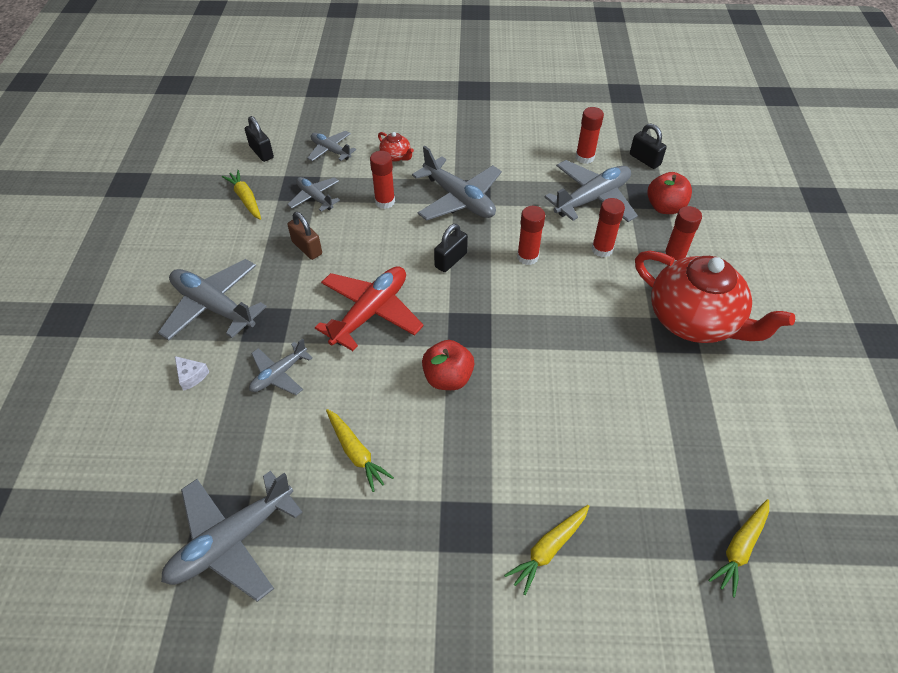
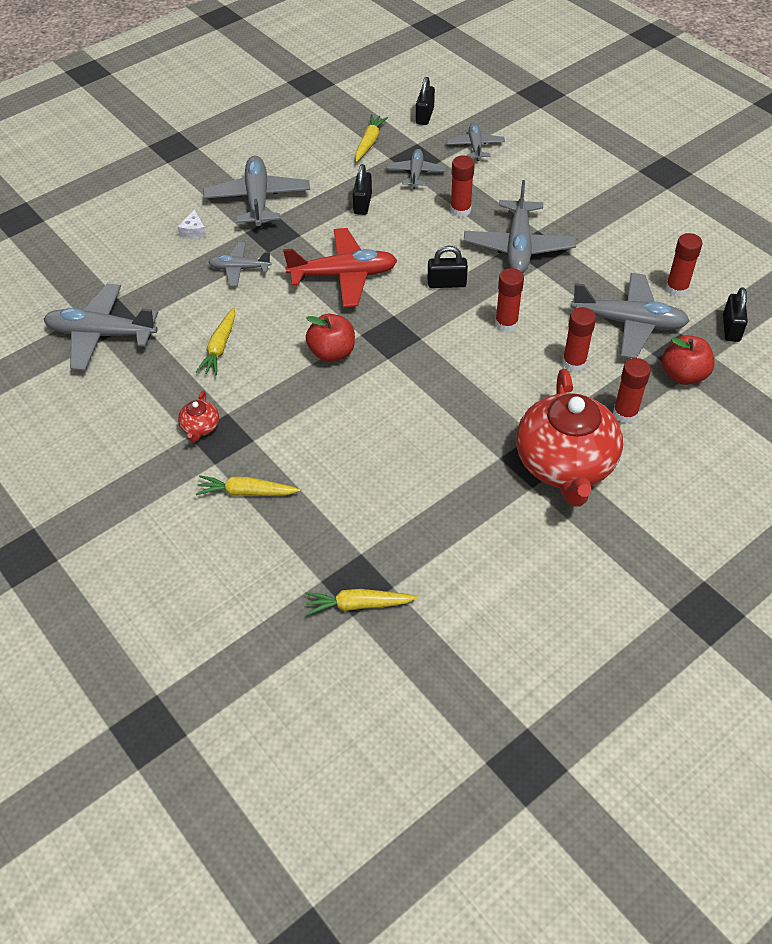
camera: 50 degrees right, 0 degrees up
brown padlock [288,212,322,260] -> black padlock [353,164,372,215]
red teapot [378,132,414,162] -> red teapot moved to [178,390,219,443]

